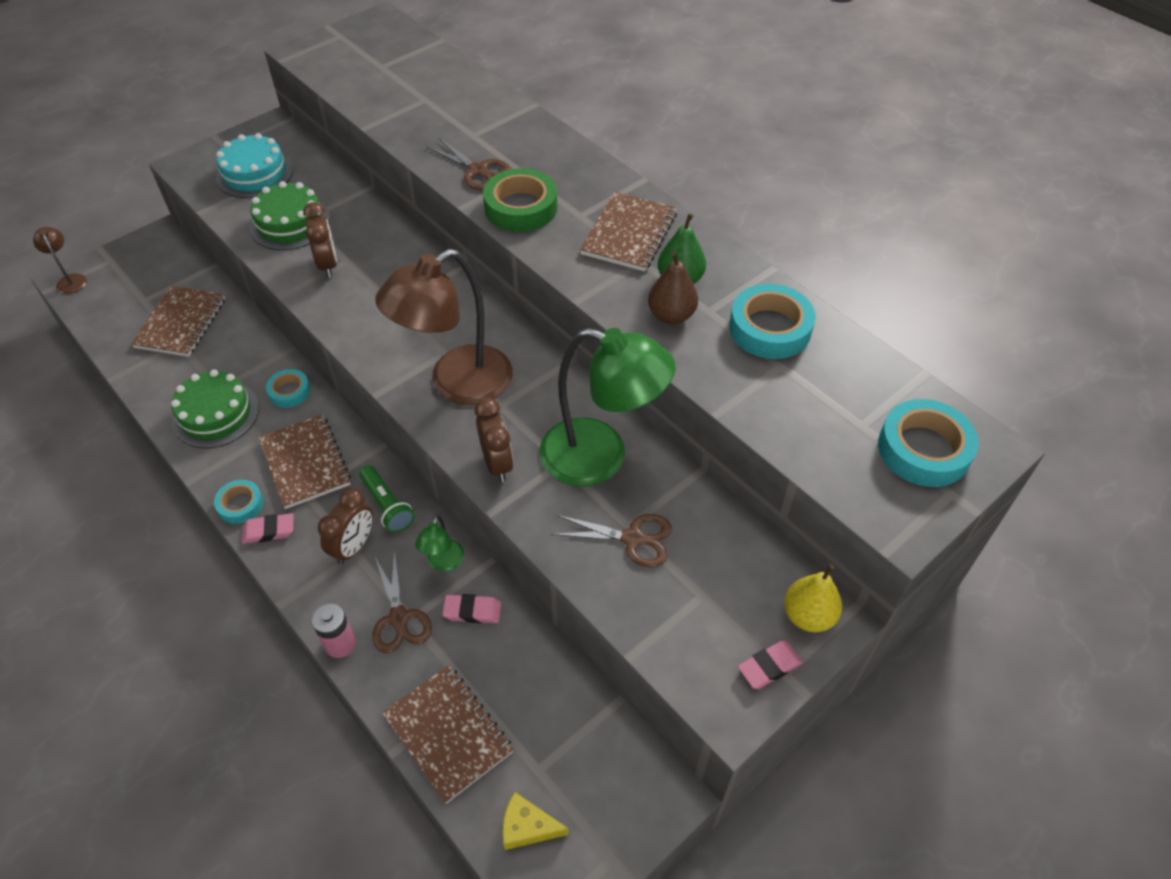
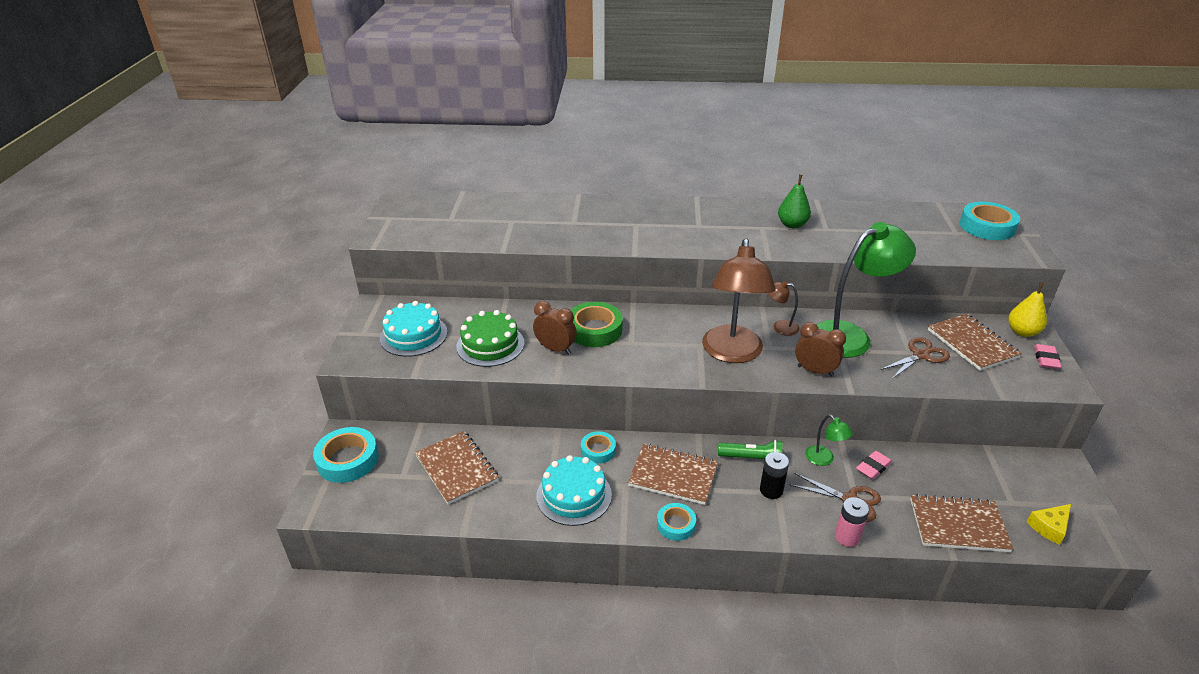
camera: 45 degrees left, 15 degrees down
brown lamp [33,227,87,294] -> brown lamp moved to [768,281,799,336]
green cake [171,369,259,448] -> turquoise cake [536,455,612,526]
pink eraser [242,513,294,544] -> none
brown clock [318,488,373,565] -> black battery [760,452,789,499]
brown scissors [426,138,511,190] -> none
green tape [483,168,557,232] -> green tape moved to [571,302,623,347]
brown notebook [580,192,677,271] -> brown notebook moved to [928,314,1022,371]
brown pear [648,251,698,324] -> none
turquoise tape [729,284,816,359] -> turquoise tape moved to [313,427,379,483]

